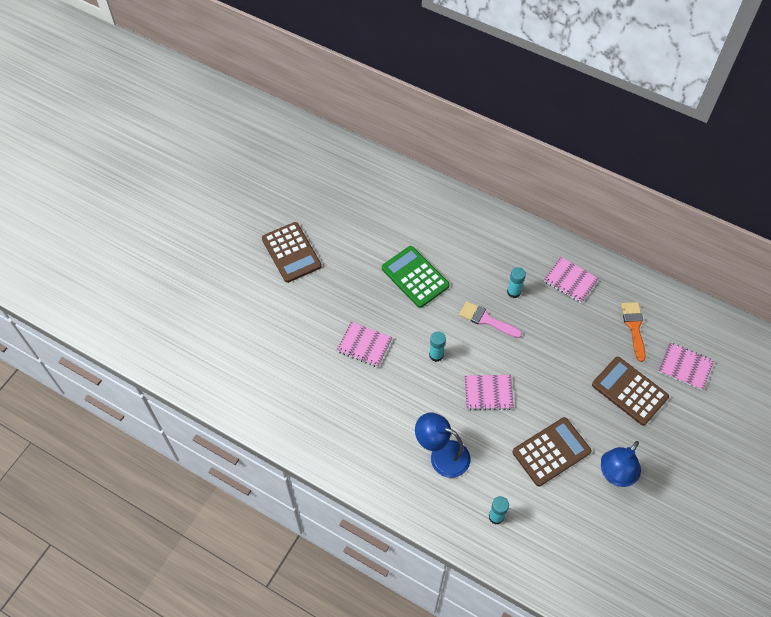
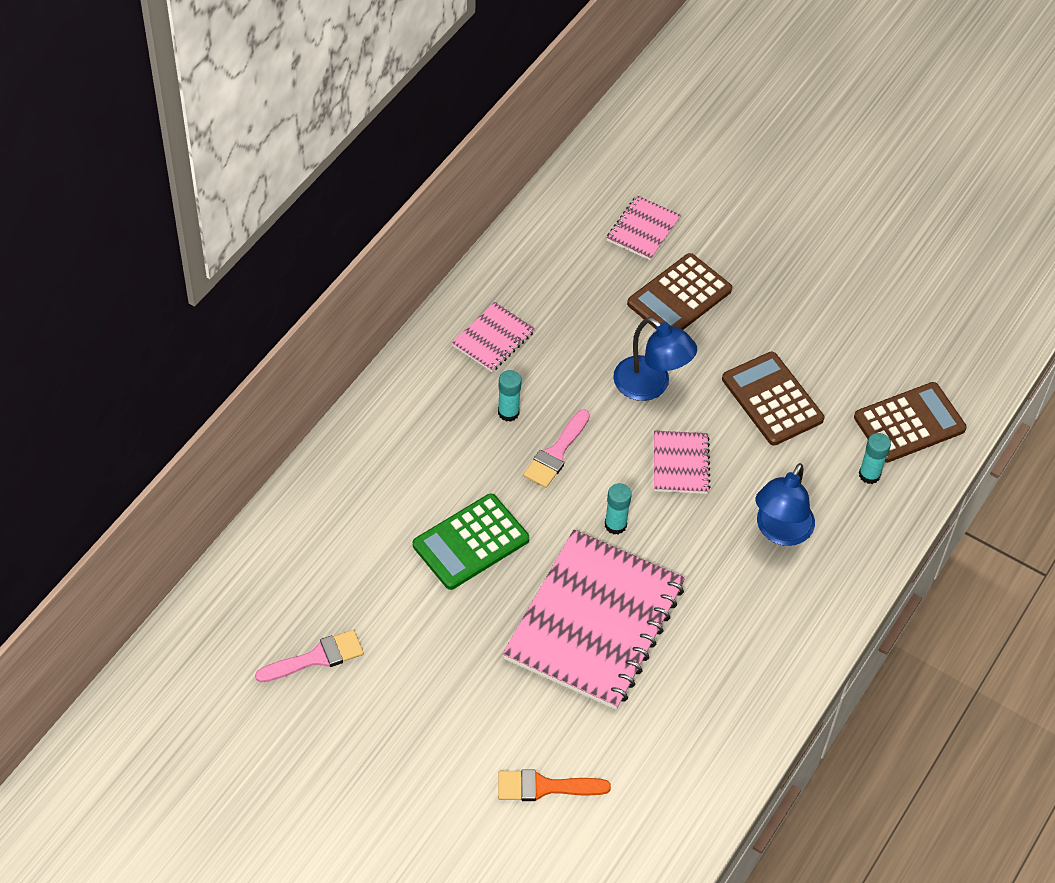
camera: 90 degrees left, 5 degrees down
brown calculator [262,222,322,283] -> brown calculator moved to [854,382,967,463]
pink notebook [337,322,392,367] -> pink notebook [503,529,685,710], size x2.20
blue lamp [601,441,641,487] -> blue lamp moved to [613,317,697,401]
orange brush [621,302,646,362] -> orange brush moved to [498,769,611,801]
none -> pink brush [255,630,364,683]

